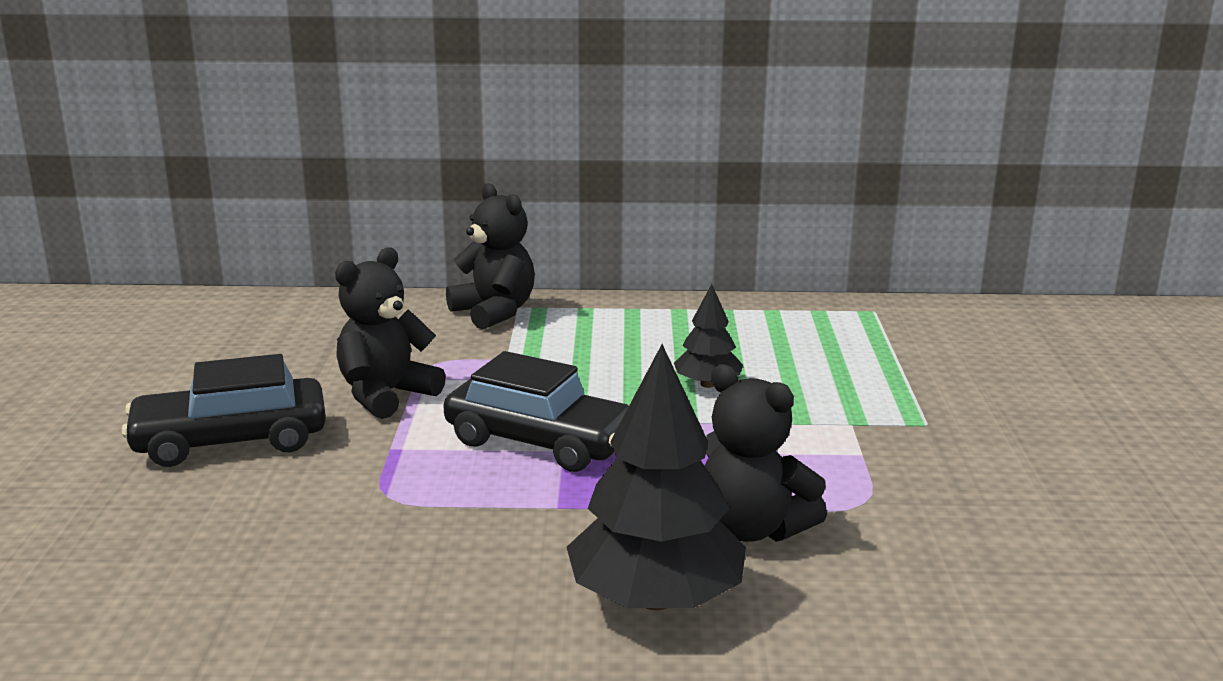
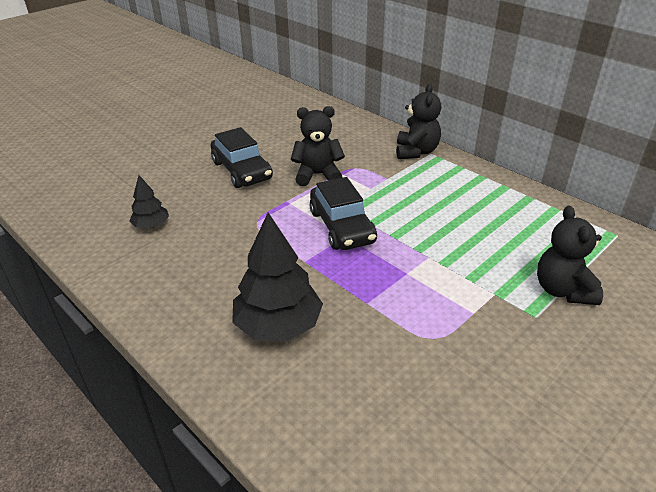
camera: 45 degrees right, 15 degrees up
black car [122,354,326,467] -> black car turned 150 degrees counterclockwise [211,127,273,188]
black tree [674,284,743,388] -> black tree moved to [129,175,169,228]
black teddy bear [704,364,827,542] -> black teddy bear moved to [537,206,603,305]

